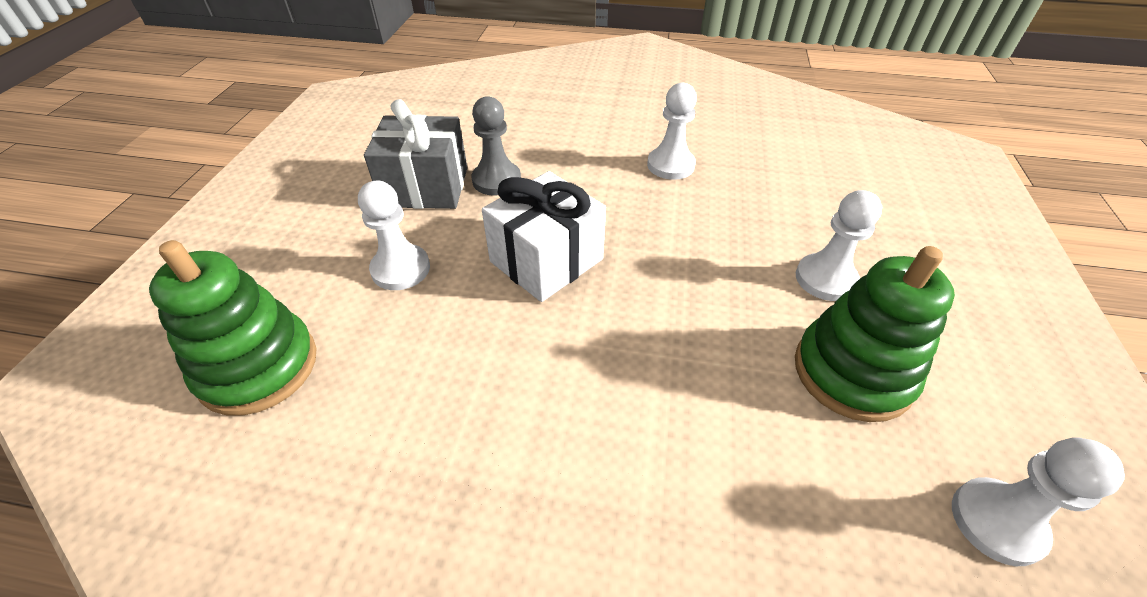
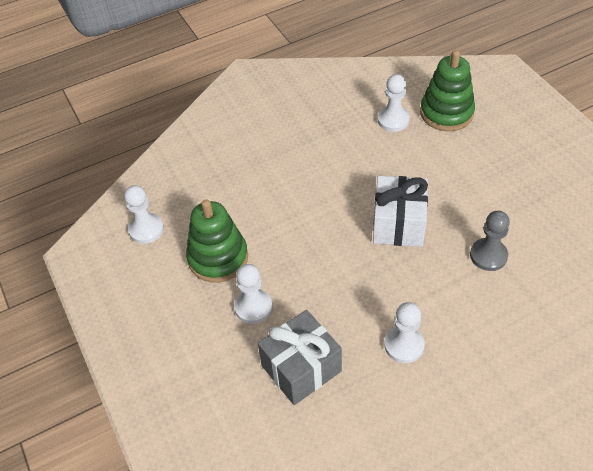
camera: 145 degrees right, 5 degrees up
white pawn [358,181,430,290] -> white pawn moved to [378,74,410,132]
grey gift [364,99,467,209] -> grey gift moved to [258,310,342,405]

